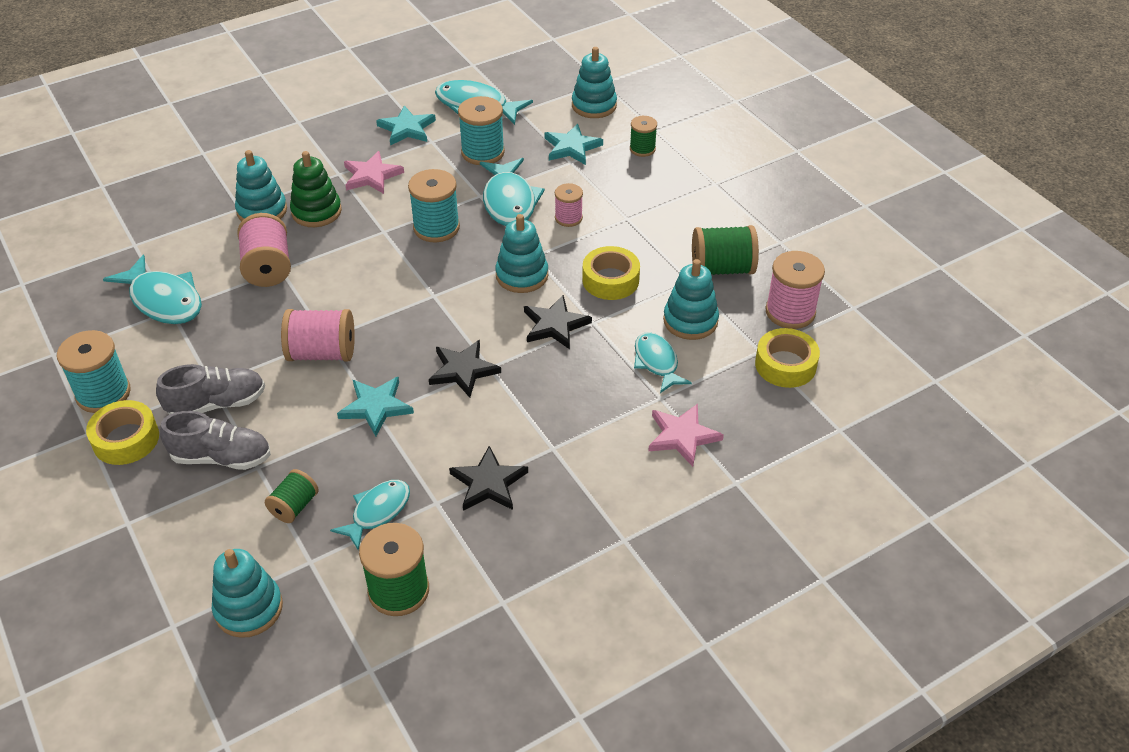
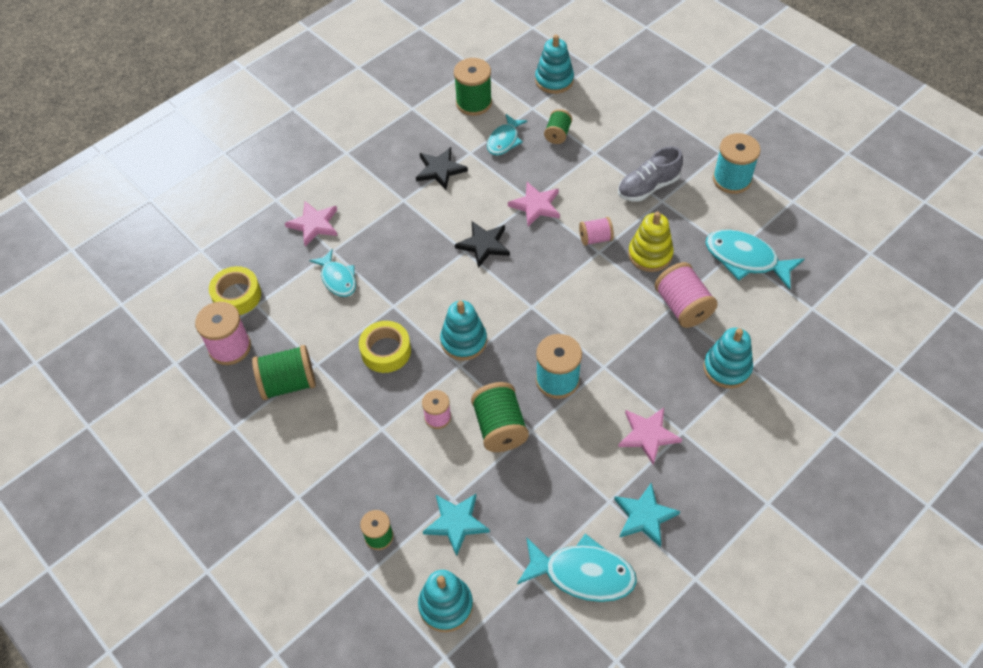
camera: 170 degrees right, 10 degrees up
yellow tape [86,400,159,465] -> none
grey shoe [160,411,271,470] -> none
pink spool [281,309,355,362] -> pink spool [579,217,614,246], size x0.60
green stacking toy [290,151,342,227] -> none
turquoise star [337,377,414,436] -> pink star [508,182,560,227]
turquoise spool [458,96,505,165] -> none
turquoise fish [480,158,545,226] -> green spool [471,382,529,452]
black star [524,295,592,349] -> none
turquoise stacking toy [663,259,719,340] -> none
none -> yellow stacking toy [628,212,674,272]

